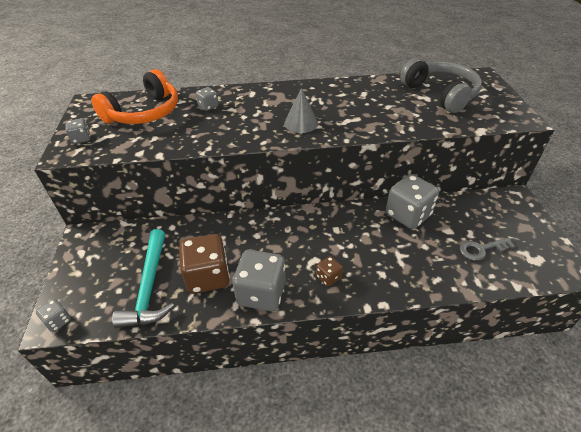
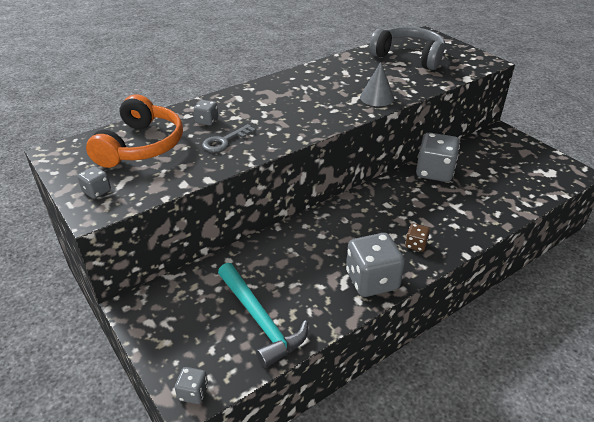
camera: 30 degrees left, 5 degrees down
brown dice [179,234,230,294] -> none
grey cone [284,88,318,133] -> grey cone moved to [360,62,394,106]
grey key [460,238,515,261] -> grey key moved to [202,124,256,152]

